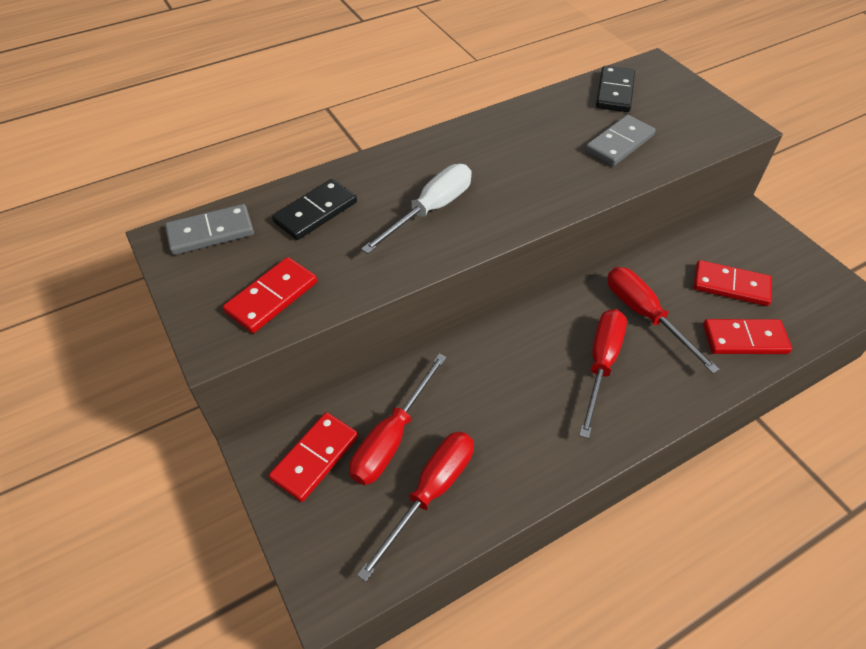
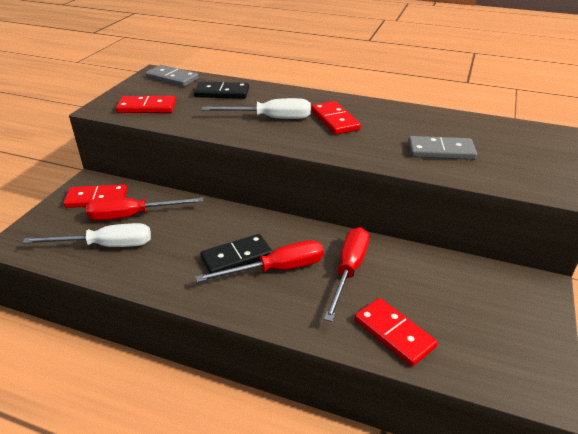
camera: 50 degrees right, 15 degrees down
red screwdriver [357,432,474,582] -> white screwdriver [23,223,151,247]
black domino [596,66,635,112] -> black domino moved to [200,234,272,273]
red domino [693,260,772,306] -> red domino moved to [311,101,361,135]

